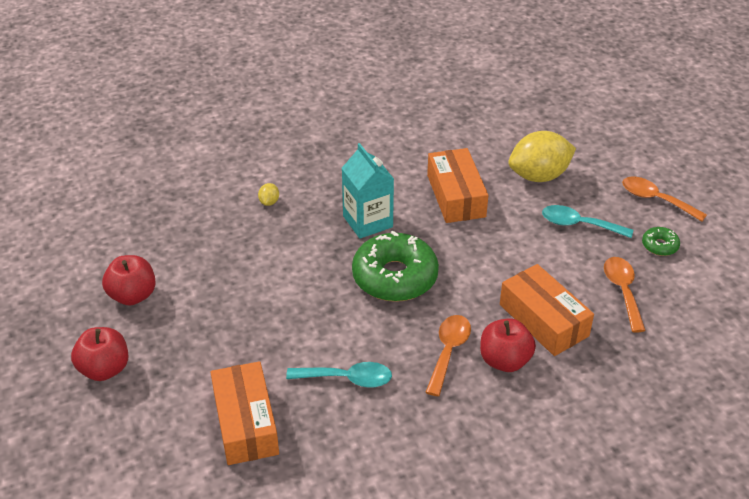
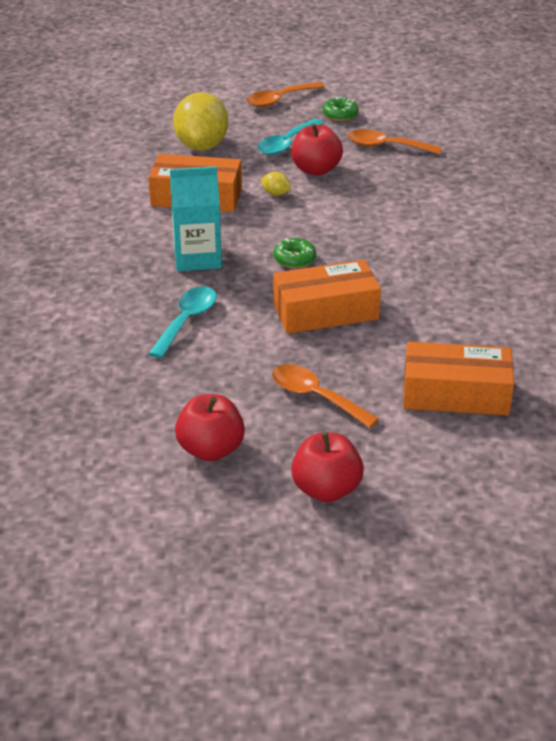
camera: 70 degrees left, 5 degrees down
yellow lemon [258,183,279,206] -> yellow lemon moved to [261,172,291,196]
turquoise spoon [286,362,392,388] -> turquoise spoon moved to [148,286,217,358]
green donut [352,231,439,302] -> green donut [273,238,316,268], size x0.44
orange spoon [425,315,471,396] -> orange spoon moved to [272,364,379,428]
red apple [480,318,536,372] -> red apple moved to [291,123,343,176]
orange box [500,264,594,356] -> orange box moved to [273,260,381,334]

